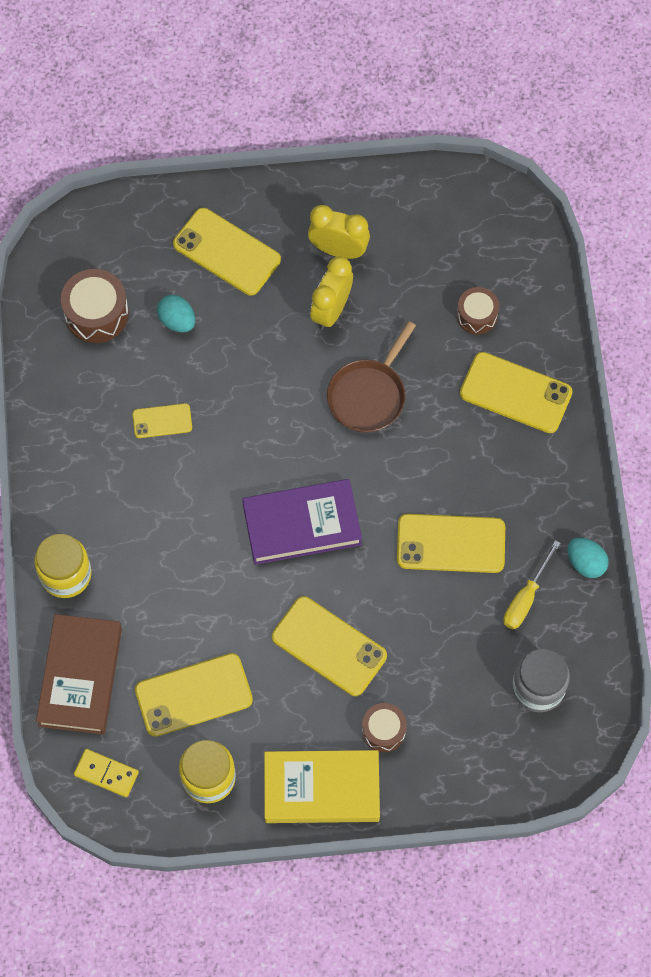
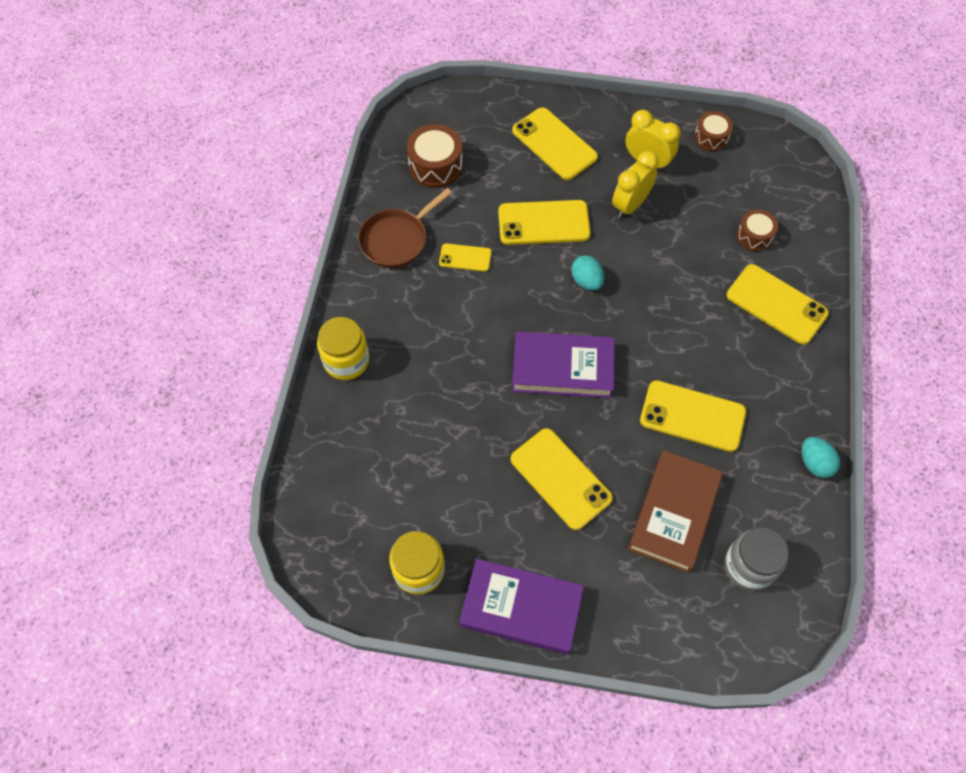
camera: 15 degrees right, 5 degrees down
brown book [36,614,122,735] -> brown book moved to [628,450,723,573]
yellow domino [74,749,139,797] -> none
yellow phone [135,653,253,737] -> yellow phone moved to [498,200,591,245]
turquoise egg [157,295,195,332] -> turquoise egg moved to [571,255,604,290]
yellow book [264,750,380,823] -> purple book [459,559,584,655]
brown pan [327,321,416,433] -> brown pan moved to [358,188,452,268]
brown drum [362,703,407,752] -> brown drum moved to [694,111,733,151]
yellow screwdriver [503,540,561,630] -> none

